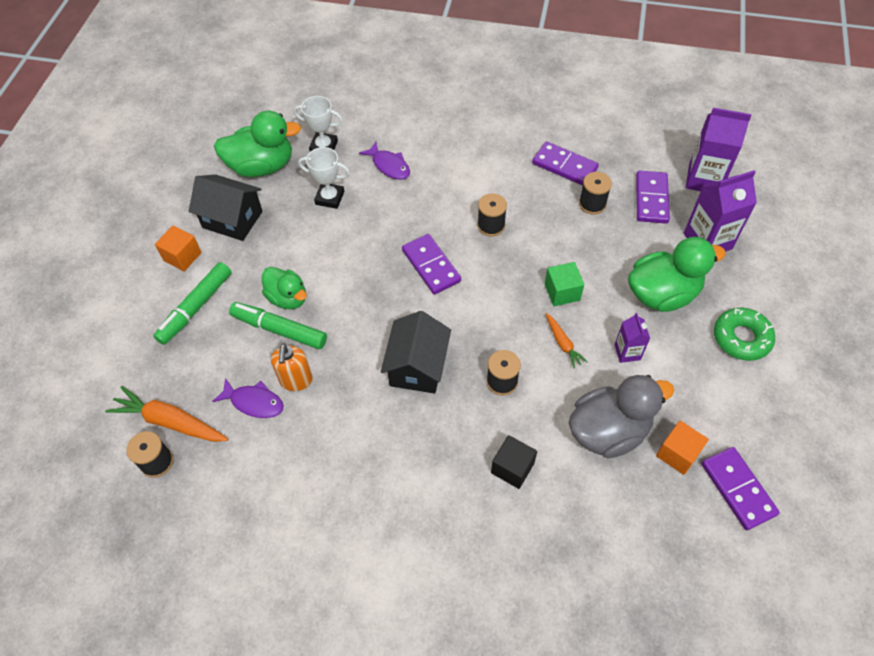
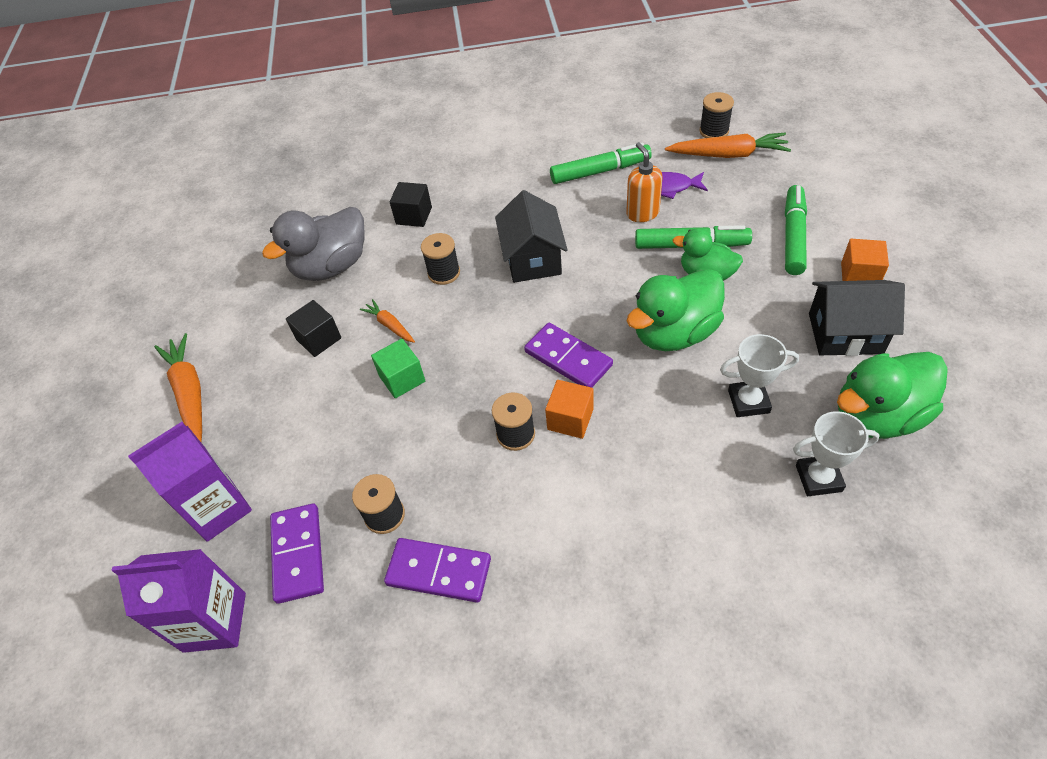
camera: 165 degrees right, 5 degrees down
purple fish [359,142,410,180] -> none
purple carton [614,313,650,363] -> black cube [286,300,341,357]
green duck [628,237,726,312] -> green duck moved to [627,269,725,351]
orange cube [656,421,709,475] -> orange cube moved to [545,380,594,439]
purple domino [701,447,780,530] -> none
green donut [714,308,775,361] -> orange carrot [154,333,202,442]
none -> green marker [550,143,652,184]

